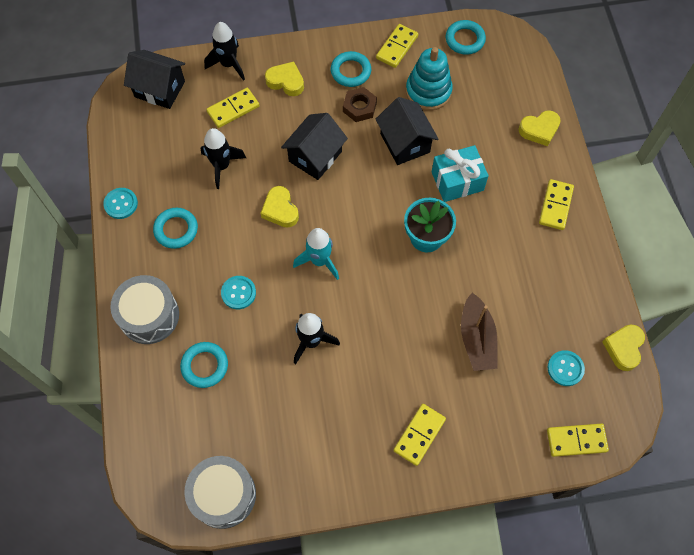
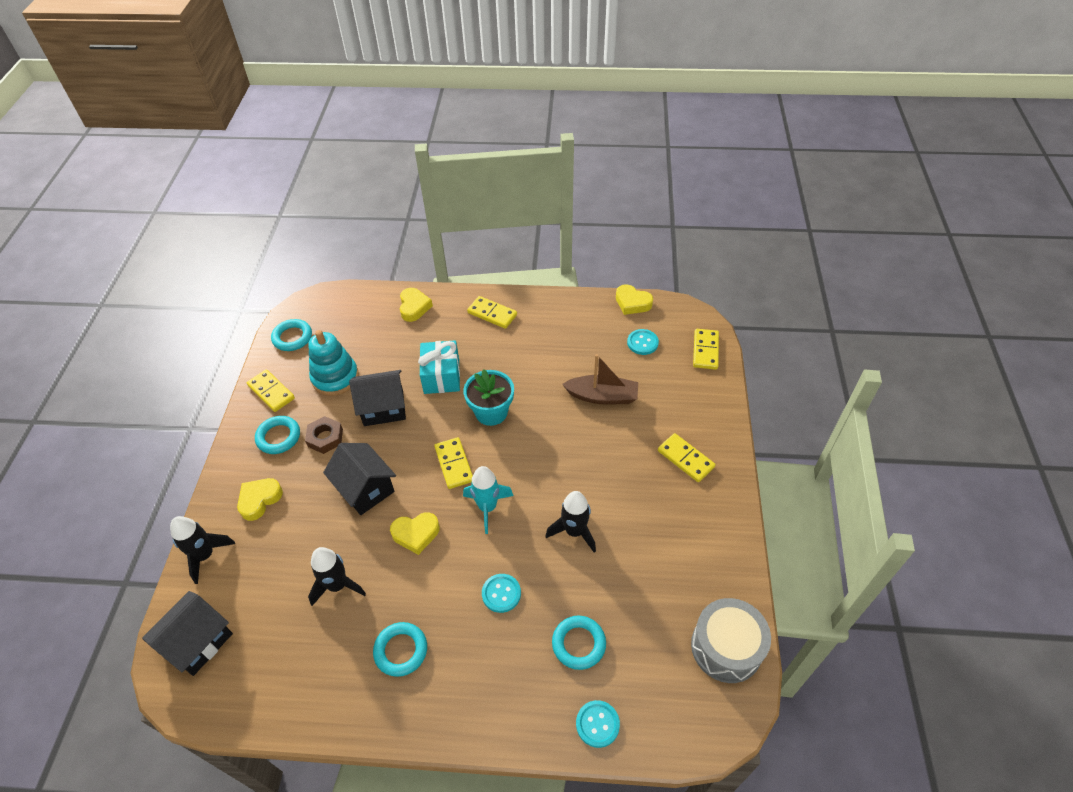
camera: 75 degrees left, 15 degrees down
turquoise button [103,188,138,219] -> turquoise button moved to [576,700,620,748]
grey drum [110,275,179,344] -> none
yellow domino [206,88,260,128] -> yellow domino moved to [434,437,473,489]

